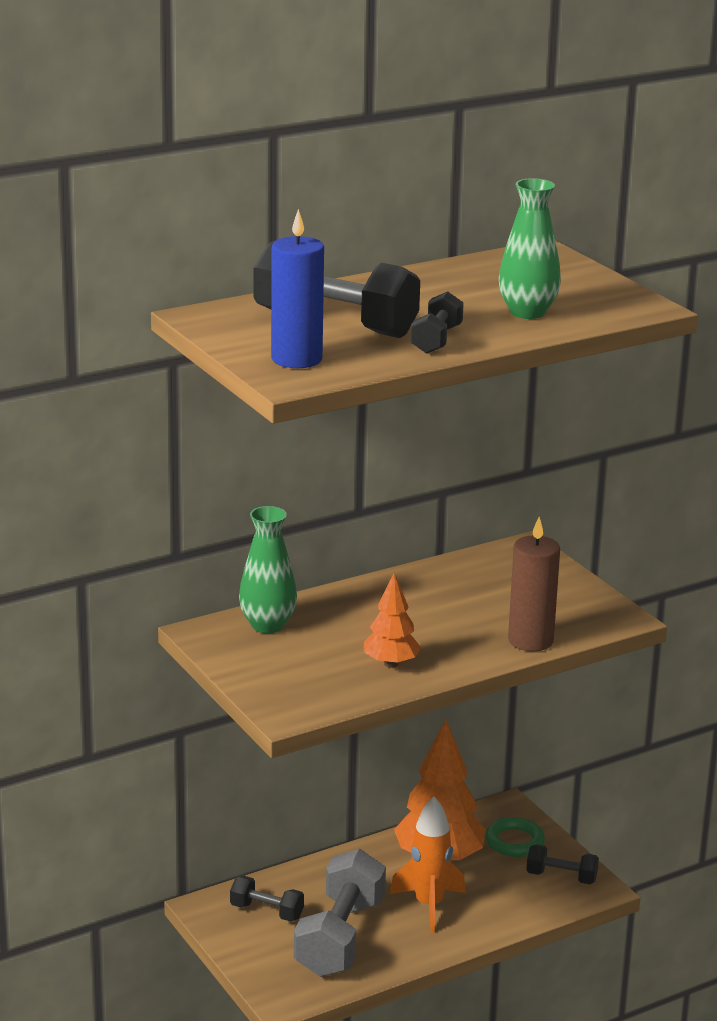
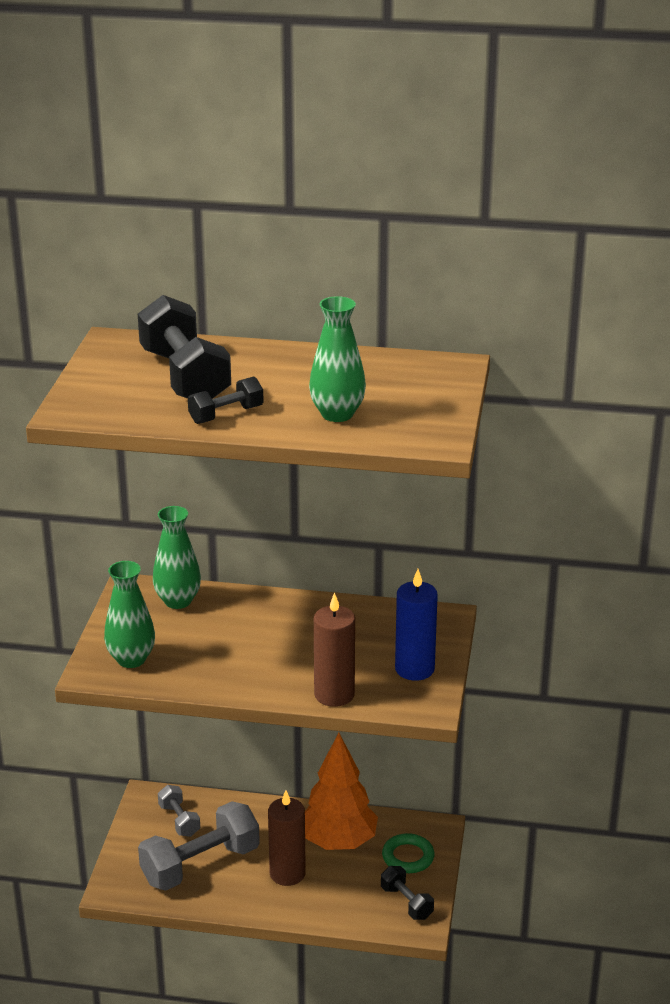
camera: 40 degrees right, 5 degrees up
black dumbbell [230,876,304,921] -> grey dumbbell [158,785,200,837]
blue candle [271,209,324,368] -> blue candle moved to [395,569,438,681]
orange tree [364,572,421,668] -> none
orange rocket [390,796,466,933] -> brown candle [268,790,306,886]
none -> green vase [104,561,155,668]

